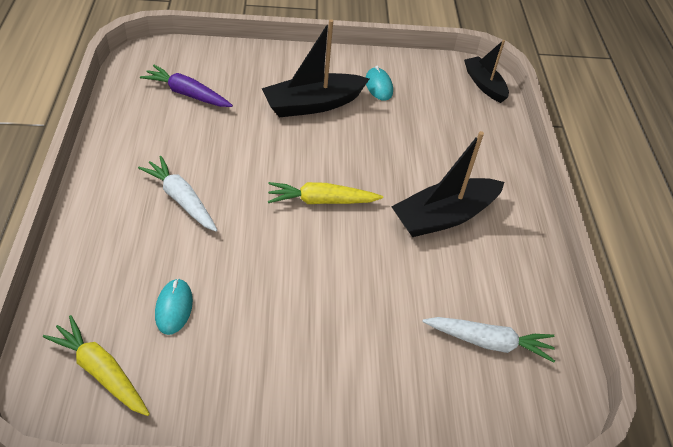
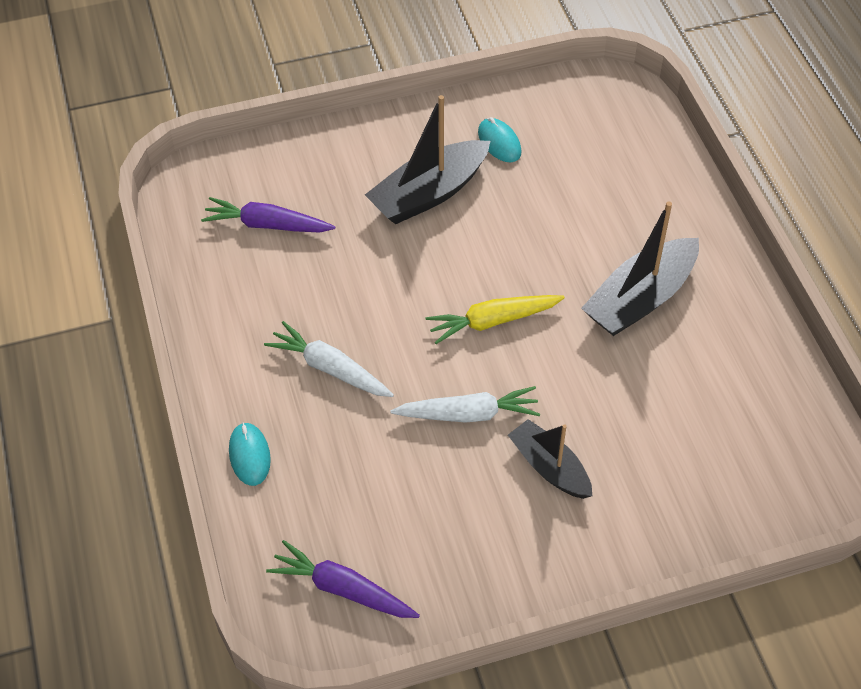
camera: 10 degrees left, 5 degrees up
yellow carrot [43,315,150,416] -> purple carrot [266,540,420,618]
turquoise mouse [155,278,193,335] -> turquoise mouse moved to [229,422,271,486]
white carrot [423,317,555,362] -> white carrot moved to [390,386,540,423]
black boat [464,40,509,103] -> black boat moved to [508,419,592,499]

